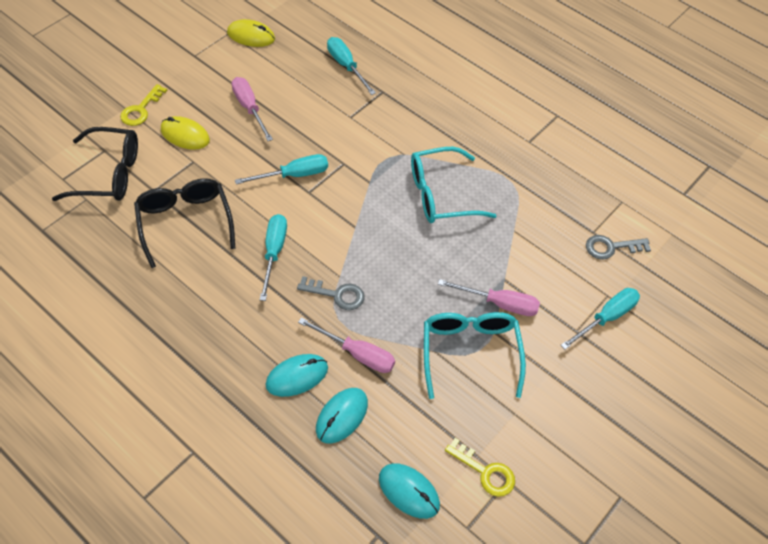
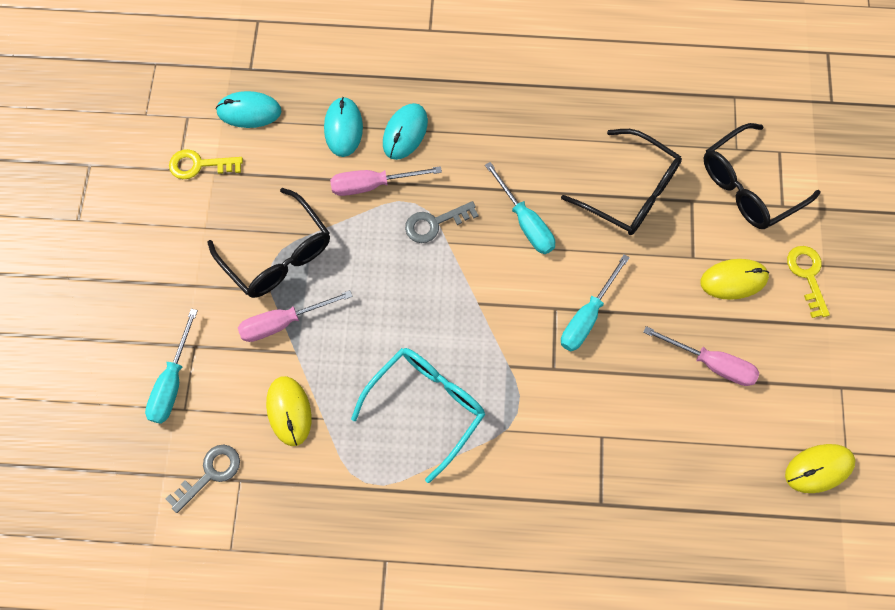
camera: 145 degrees right, 15 degrees up
turquoise screwdriver [327,37,376,95] -> none
turquoise glasses [424,312,526,399] -> black glasses [207,188,330,298]
none -> yellow mouse [266,376,311,446]

